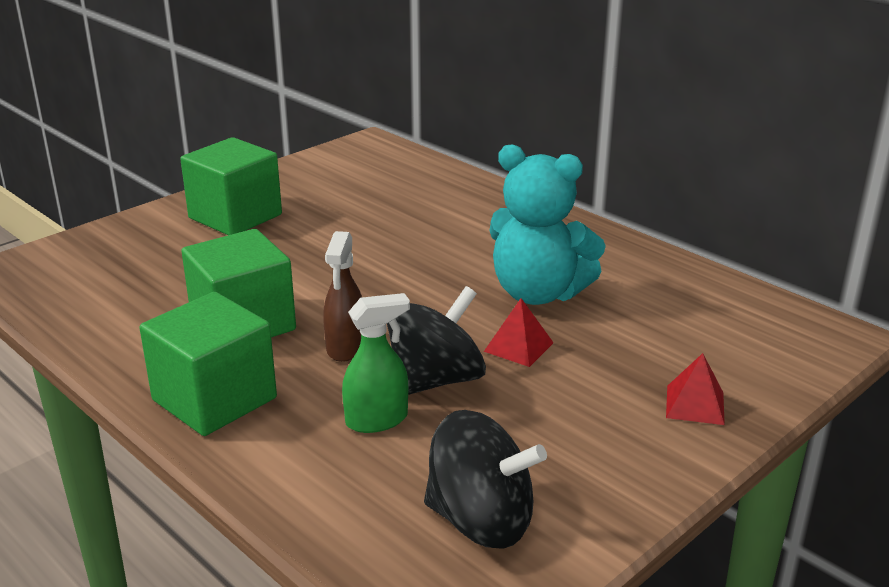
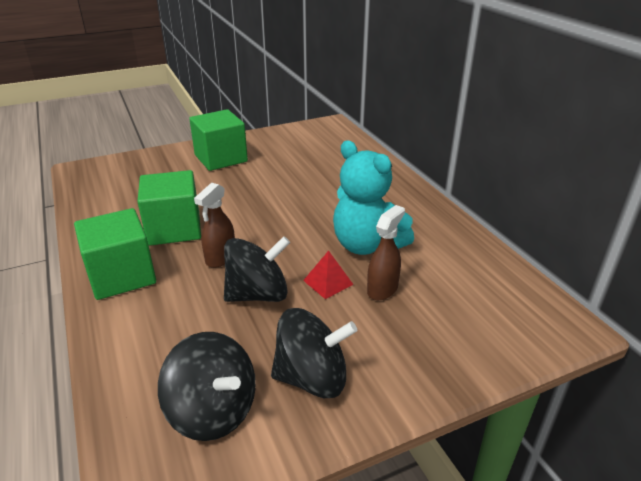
camera: 20 degrees right, 5 degrees up
green spray bottle [342,293,410,433] -> none
red pyramid [666,353,725,425] -> none
none -> black spinning top [271,308,357,398]
none -> brown spray bottle [367,205,405,300]

